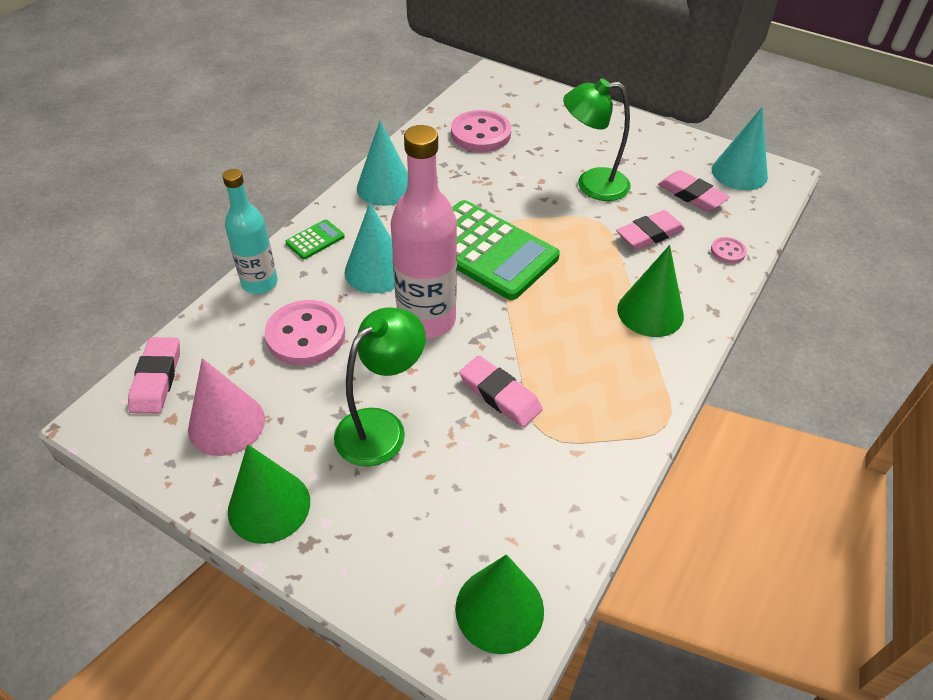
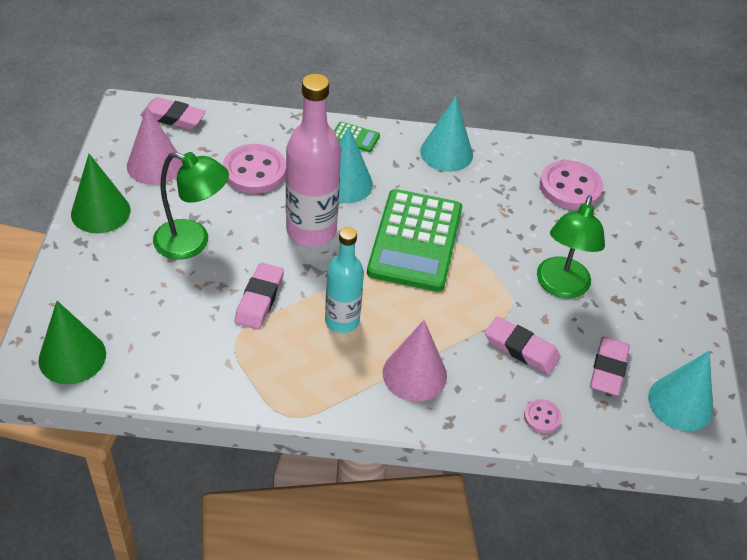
camera: 60 degrees right, 0 degrees up
pink eraser [128,337,180,414] -> pink eraser turned 45 degrees clockwise [141,97,206,130]
turquoise bottle [222,169,278,294] -> turquoise bottle moved to [325,227,364,333]
green lamp [563,79,630,201] -> green lamp turned 135 degrees counterclockwise [537,195,605,298]
green cone [617,245,684,337] -> pink cone [383,320,447,401]

